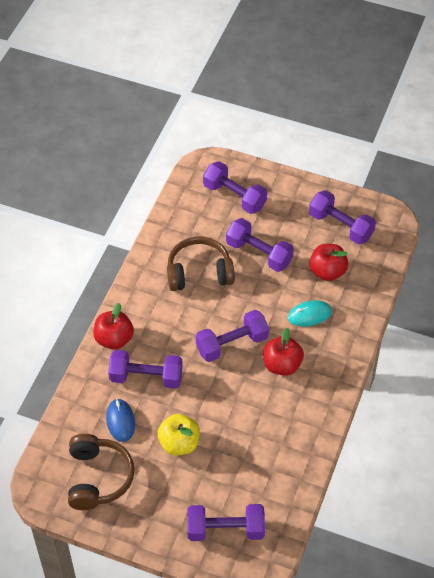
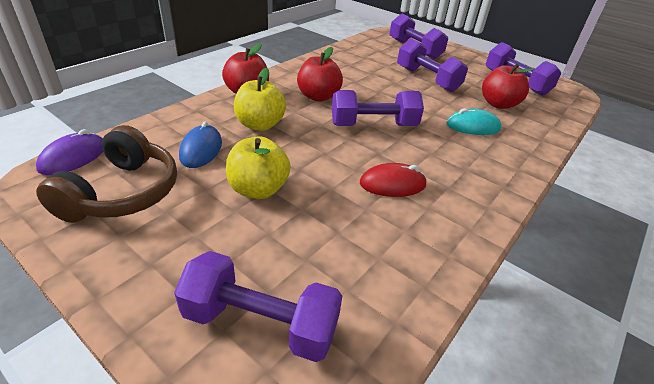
camera: 15 degrees right, 15 degrees down
purple dumbbell [108,350,183,389] -> yellow apple [234,68,286,131]
brown headphones [167,237,235,291] -> none
red apple [263,328,304,376] -> red apple moved to [297,47,343,102]
none -> purple mouse [36,129,103,175]
none -> red mouse [360,163,427,197]

